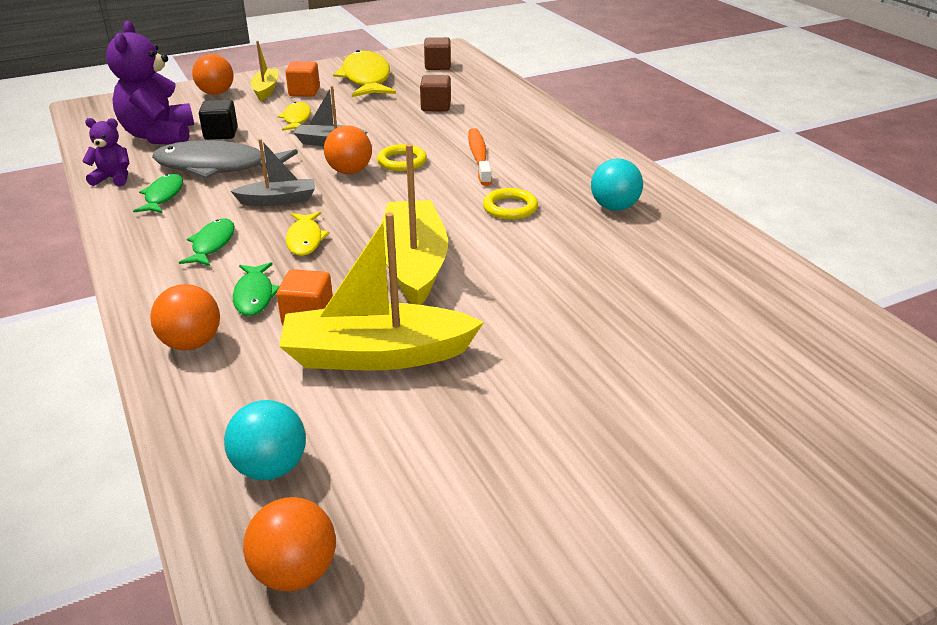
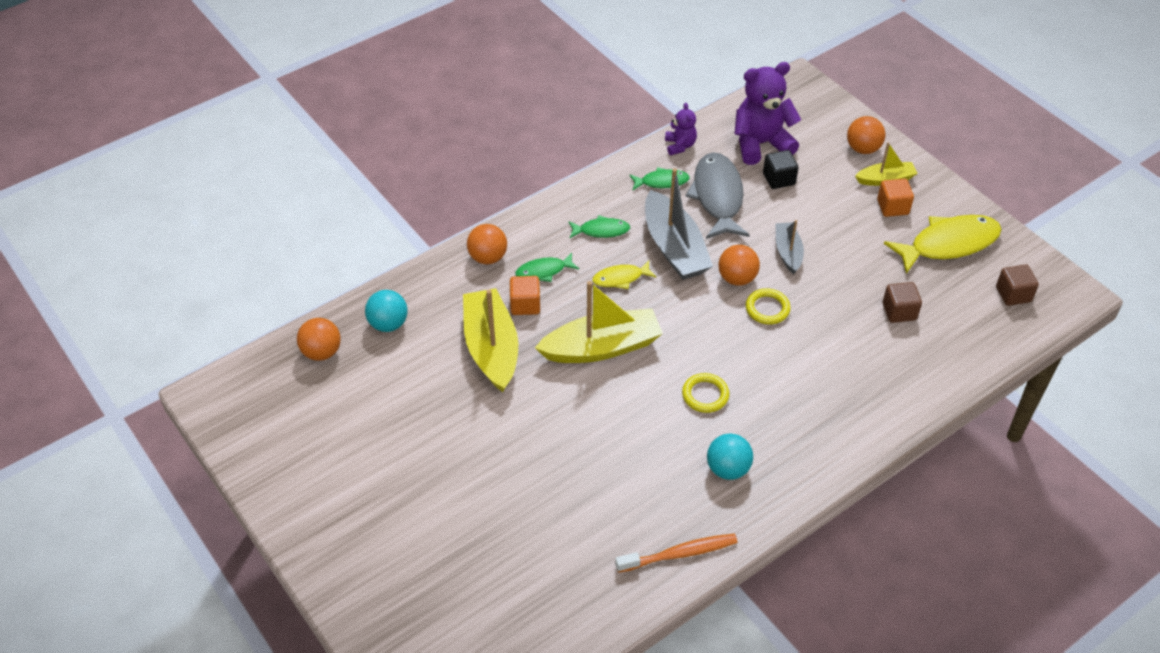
camera: 80 degrees right, 15 degrees up
grey boat [231,139,315,206] -> grey boat [645,168,713,280], size x1.82
yellow fish [277,102,311,131] -> none
orange toothbrush [468,128,492,186] -> orange toothbrush moved to [615,534,738,573]

